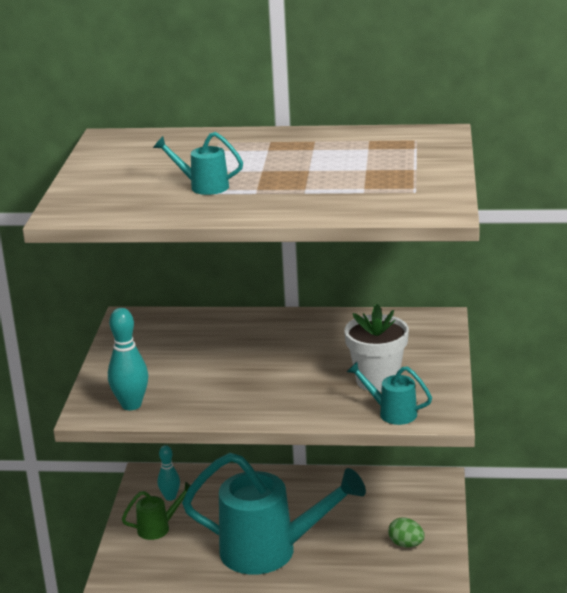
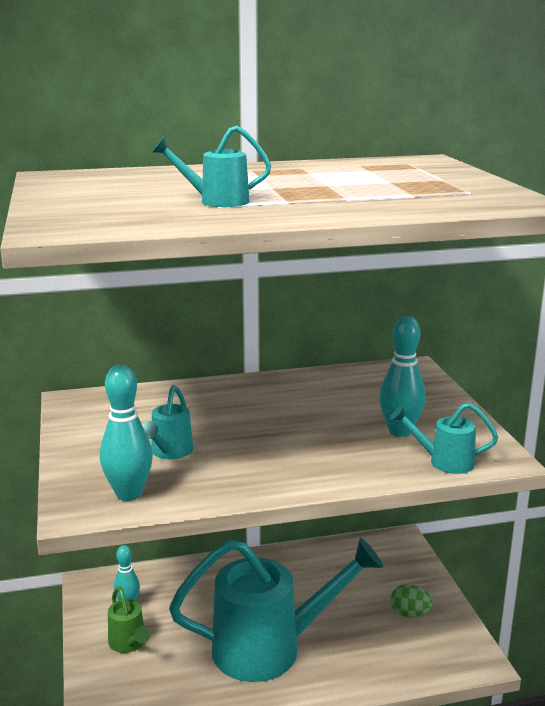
camera: 20 degrees left, 5 degrees down
green watering can [122,482,191,540] -> green watering can turned 105 degrees clockwise [108,586,150,653]
white flower pot [344,304,409,392] -> turquoise bowling pin [379,316,425,437]
none -> turquoise watering can [142,385,193,459]

